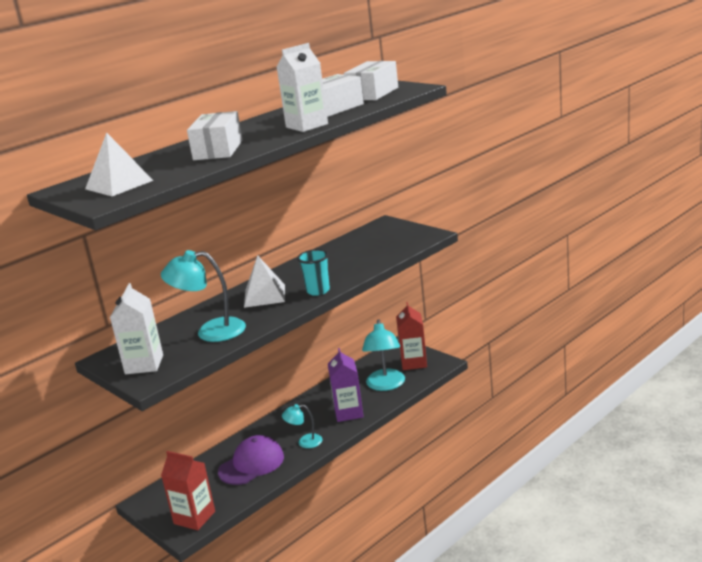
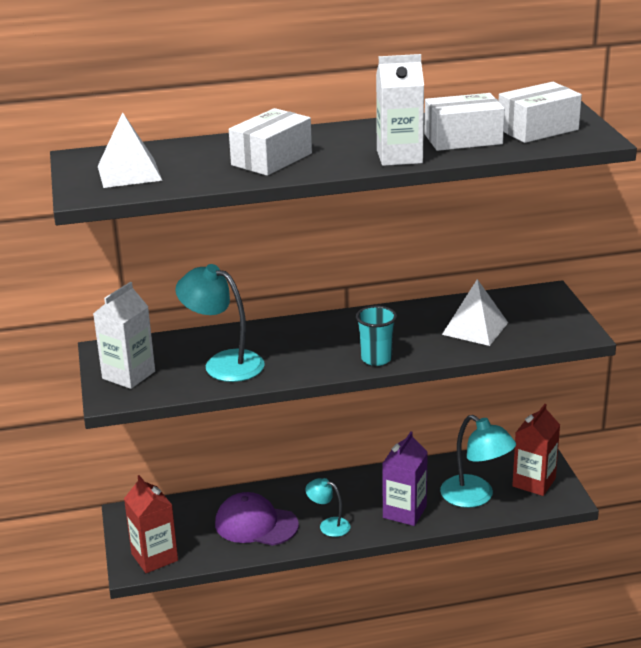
camera: 30 degrees right, 5 degrees up
purple cap [218,435,284,485] -> purple cap turned 150 degrees counterclockwise [215,492,299,546]
white pyramid [244,255,285,308] -> white pyramid moved to [442,279,508,346]
turquoise lamp [362,319,405,391] -> turquoise lamp turned 75 degrees counterclockwise [440,415,516,508]

